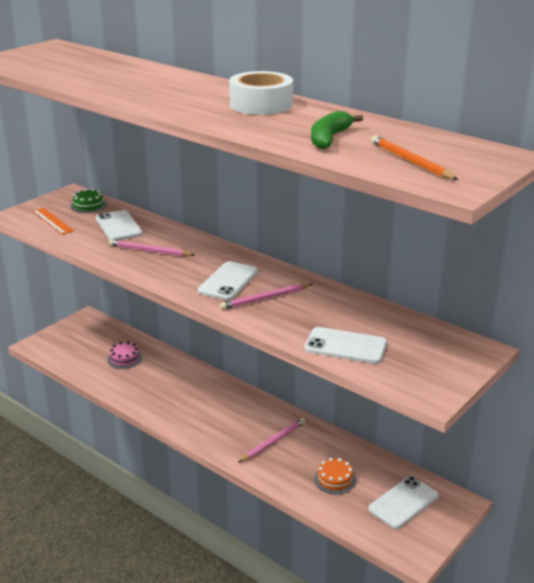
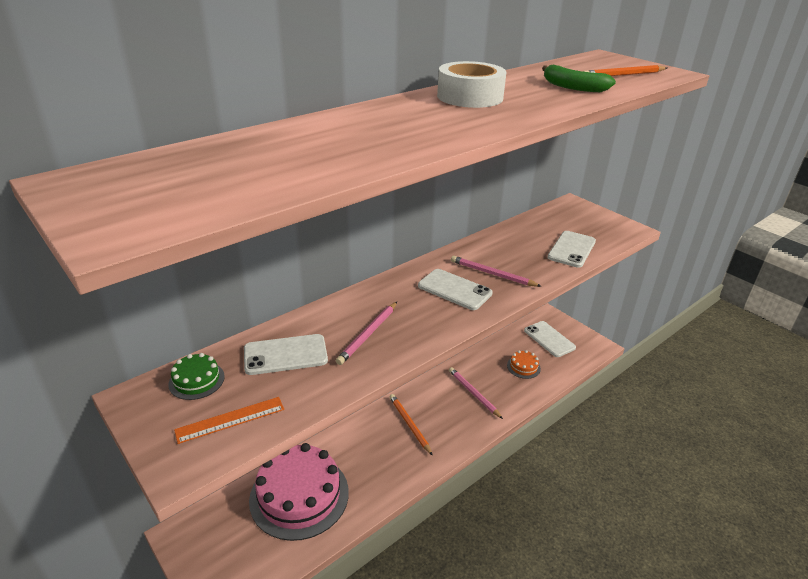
camera: 80 degrees left, 5 degrees up
pink cake [107,341,142,369] -> pink cake [249,443,349,541], size x2.31
pink pencil [219,283,312,310] -> pink pencil turned 135 degrees clockwise [451,256,542,287]
none -> orange pencil [390,394,433,456]

